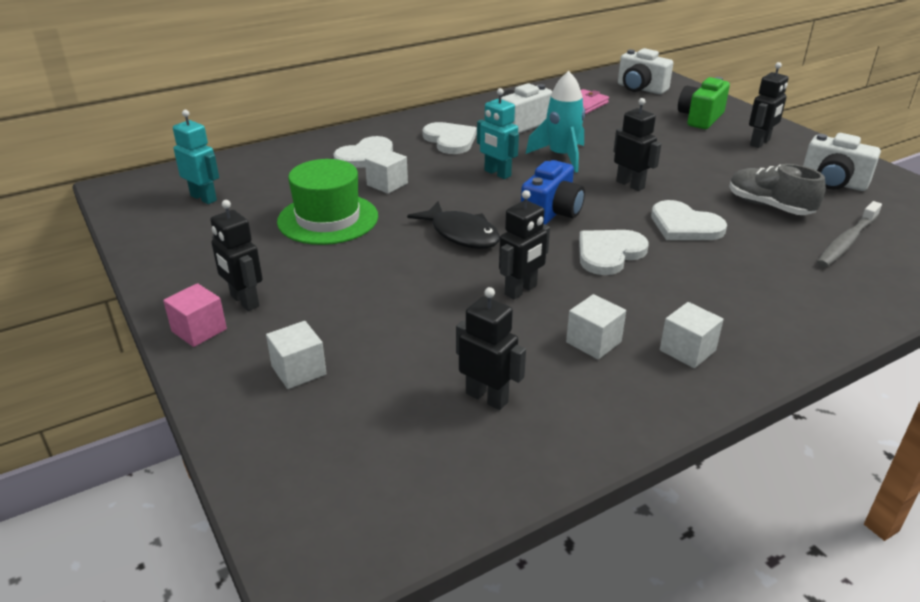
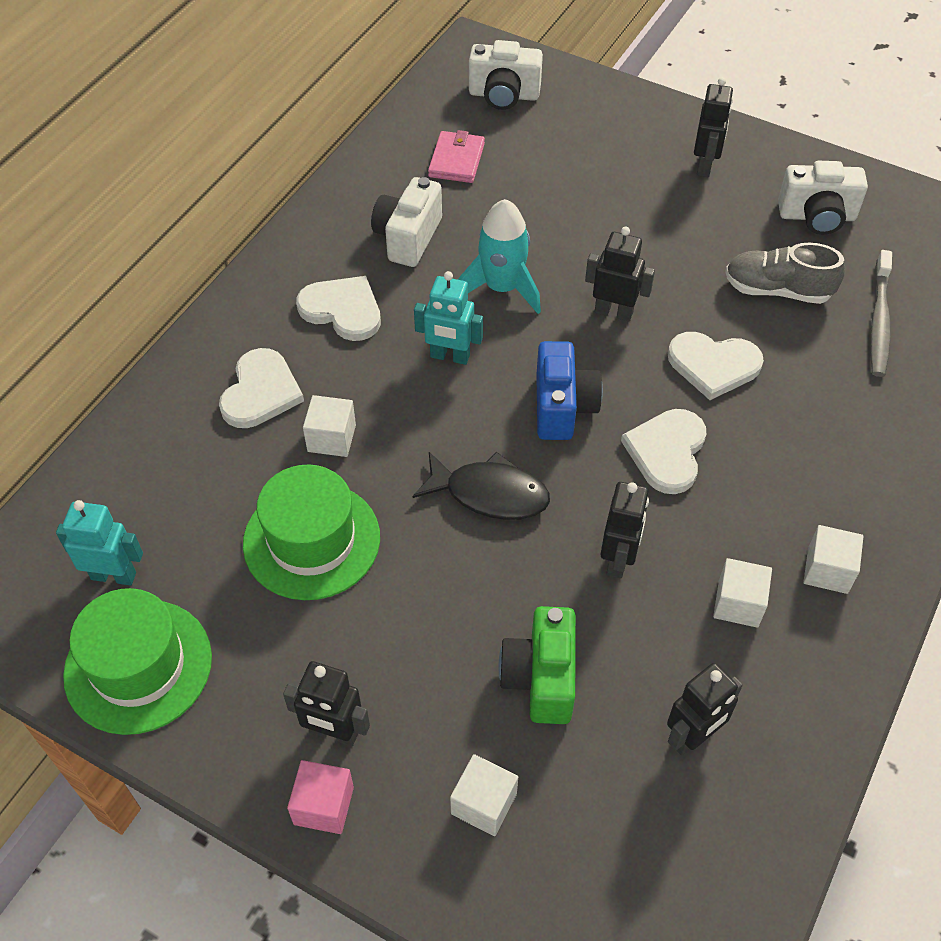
camera: 30 degrees left, 20 degrees up
black robot [456,287,526,410] -> black robot turned 135 degrees clockwise [667,663,743,756]
green camera [678,77,730,129] -> green camera moved to [499,606,576,724]
none -> green hat [63,588,212,735]

